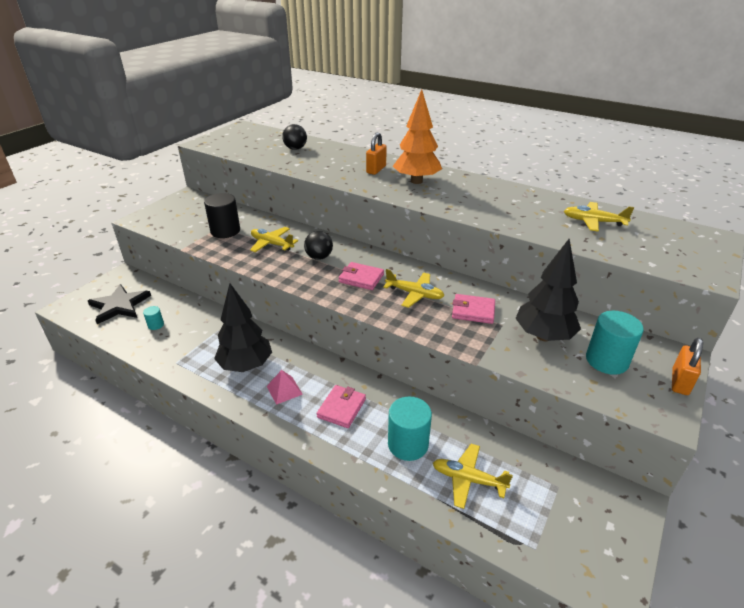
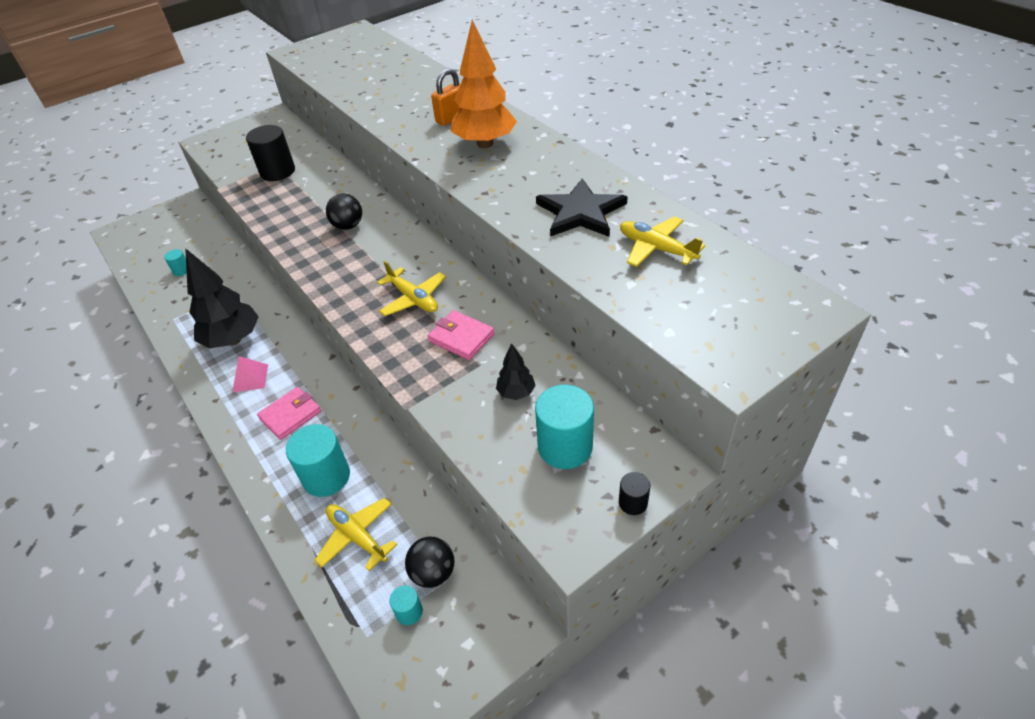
camera: 25 degrees right, 10 degrees up
black star [88,284,151,324] -> black star moved to [536,178,628,237]
yellow plane [250,227,298,252] -> none
black ball [282,124,307,150] -> black ball moved to [405,537,455,588]
pink wallet [339,262,384,290] -> none
black tree [515,239,581,341] -> black tree [496,343,536,400], size x0.48
orange padlock [672,338,703,395] -> black cylinder [619,472,650,515]
none -> turquoise cylinder [390,585,423,625]

